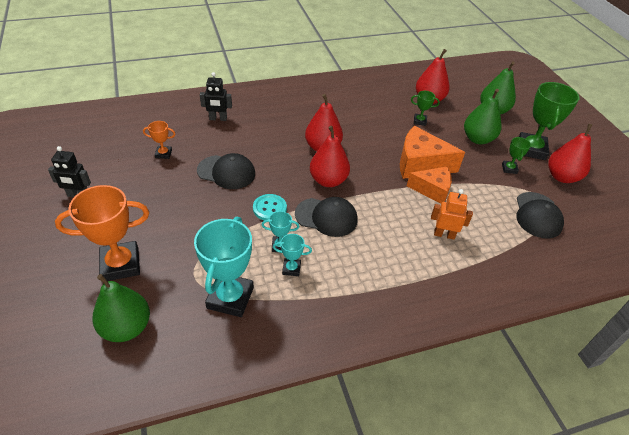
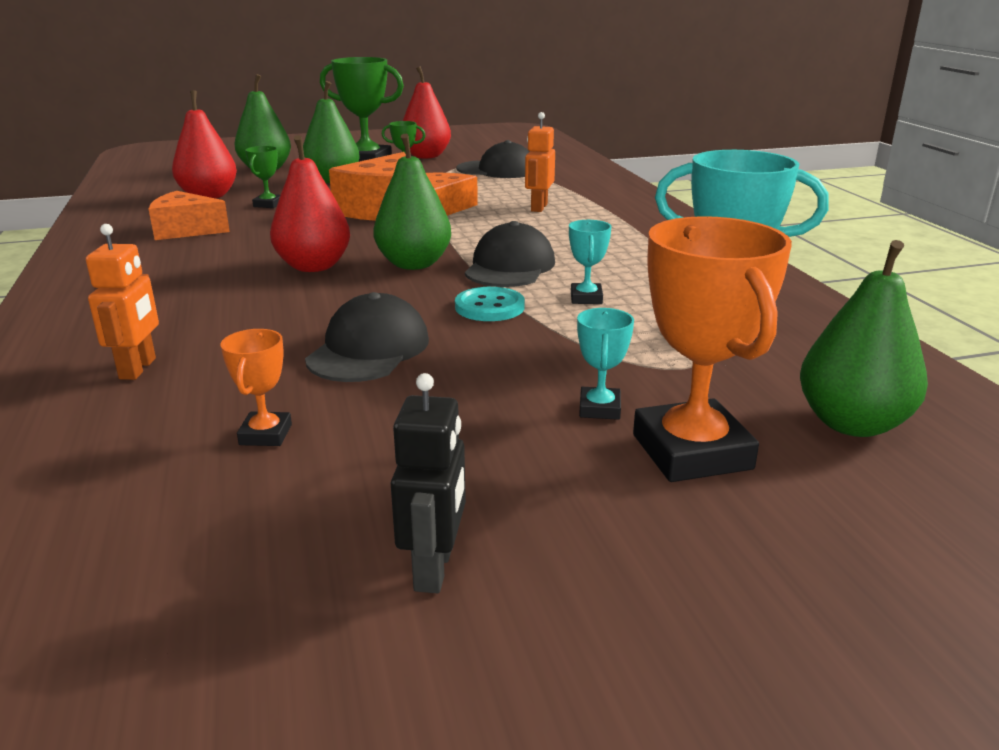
camera: 85 degrees left, 20 degrees down
black robot [200,72,232,121] -> orange robot [86,224,159,380]
turquoise trophy [273,234,312,276] -> turquoise trophy moved to [577,308,634,420]
red pear [310,126,350,187] -> green pear [373,134,451,270]
none -> orange cheese [149,191,230,240]

